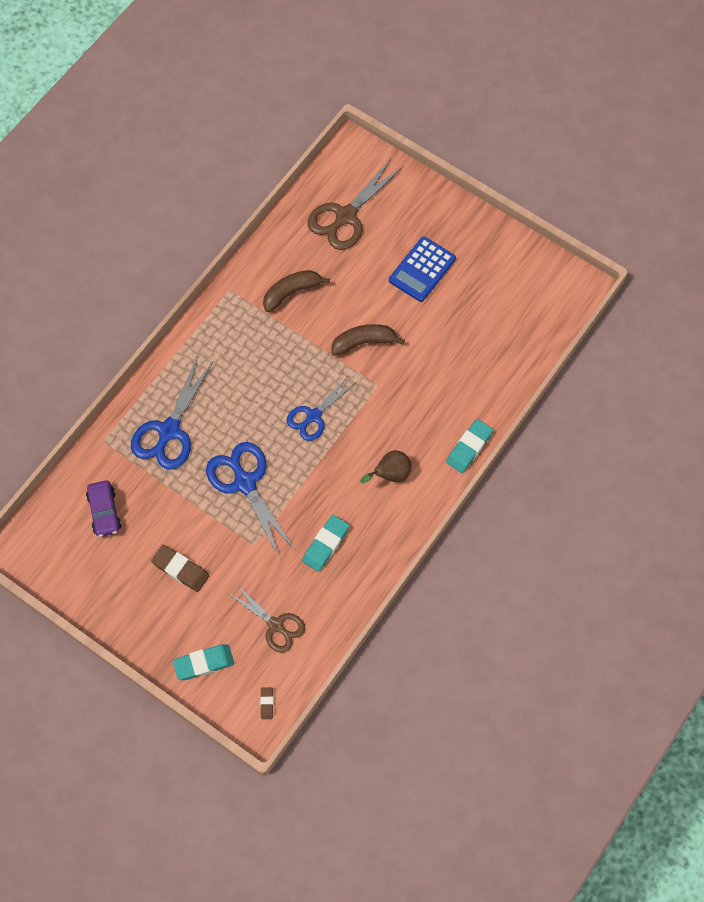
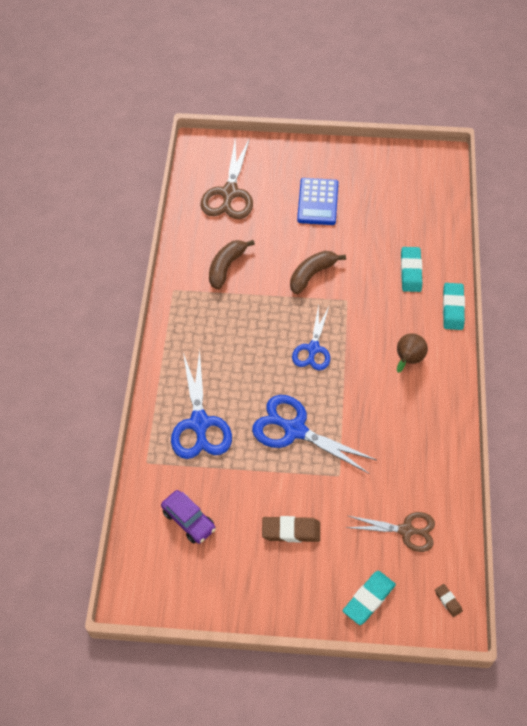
camera: 30 degrees left, 10 degrees down
turquoise eraser [302,515,349,572] -> turquoise eraser moved to [401,247,422,292]

